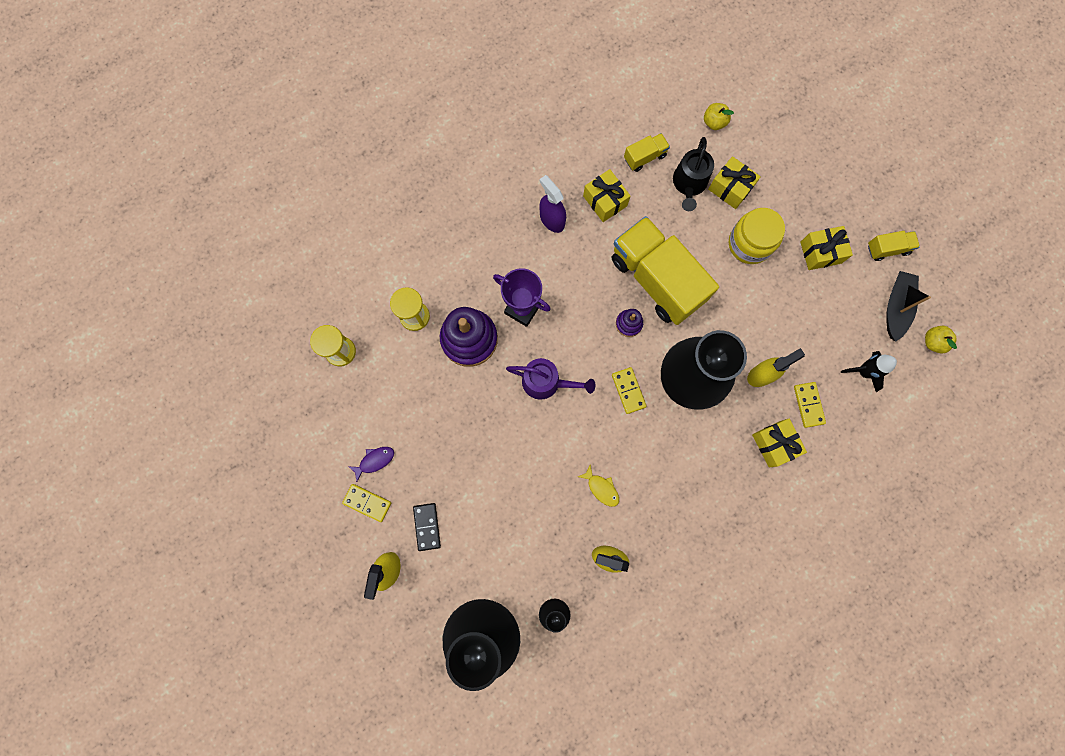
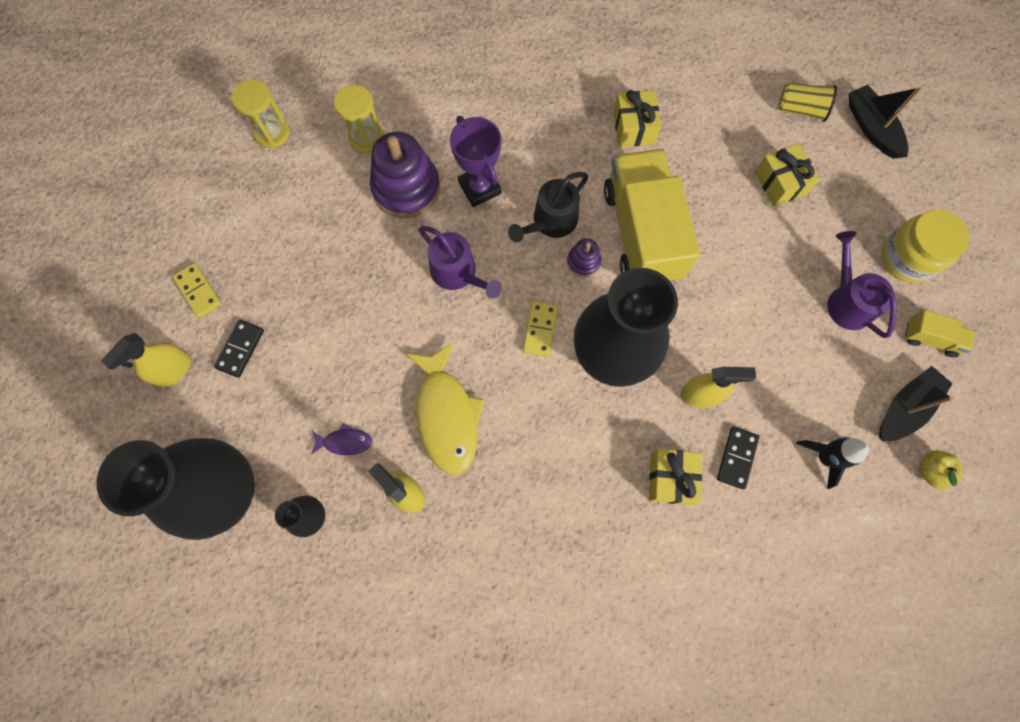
camera: 30 degrees right, 5 degrees down
purple fish [349,447,394,482] -> purple fish moved to [311,423,372,455]
purple spray bottle [539,175,566,233] -> none
yellow fish [578,465,619,507] -> yellow fish [405,342,485,475], size x2.20
yellow truck [624,133,670,172] -> none
black watering can [673,137,714,211] -> black watering can moved to [508,172,588,243]
yellow apple [704,103,734,130] -> yellow cup [778,83,837,122]
yellow jar [729,208,785,264] -> yellow jar moved to [881,210,970,283]
yellow domino [794,382,826,428] -> black domino [717,427,759,489]
yellow gift [800,226,853,270] -> purple watering can [827,231,897,338]
none -> black boat [849,85,922,159]

